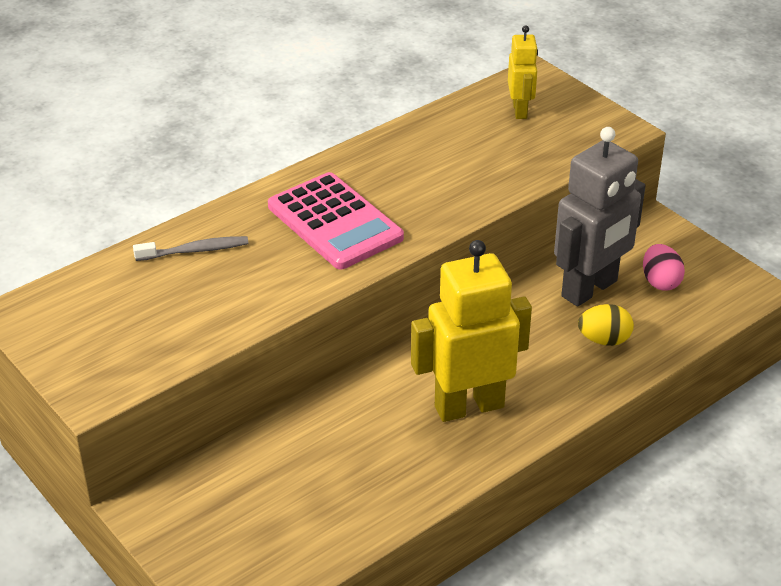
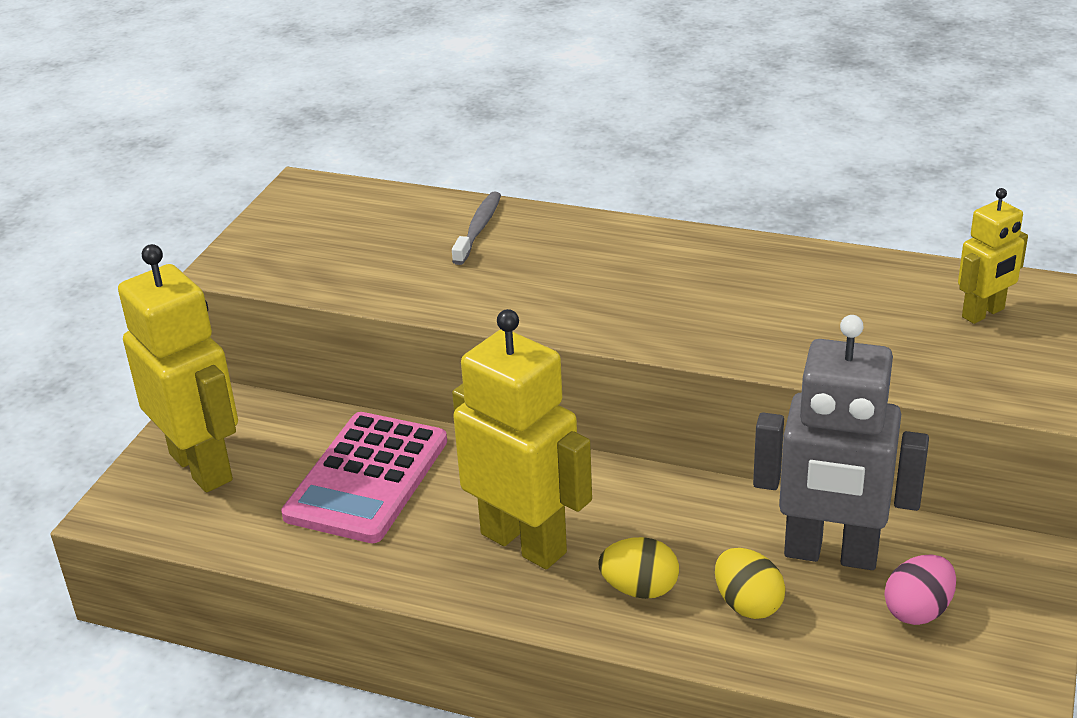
camera: 60 degrees right, 5 degrees down
grey toothbrush [133,236,249,261] -> grey toothbrush turned 120 degrees counterclockwise [452,192,501,265]
pink calculator [268,172,404,269] -> pink calculator moved to [281,412,447,543]
none -> yellow robot [118,244,238,492]
none -> yellow egg [598,537,679,599]

